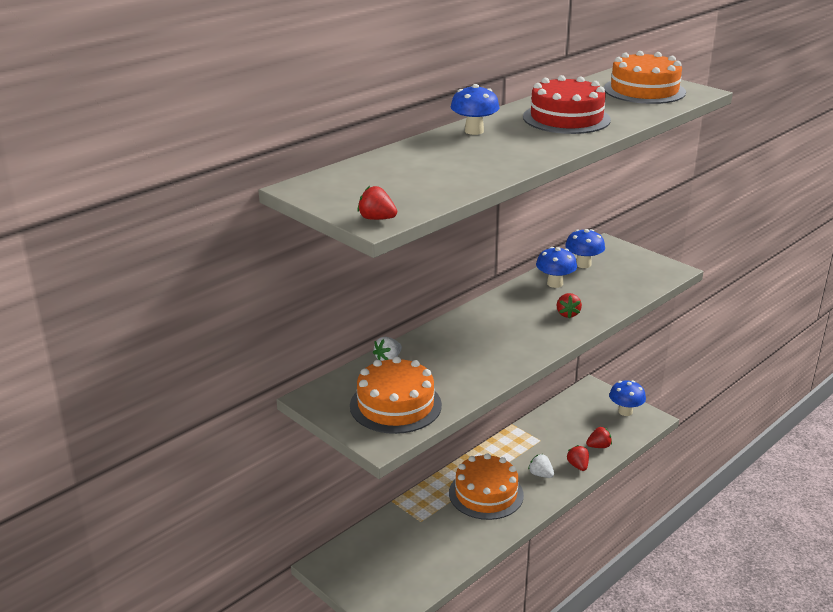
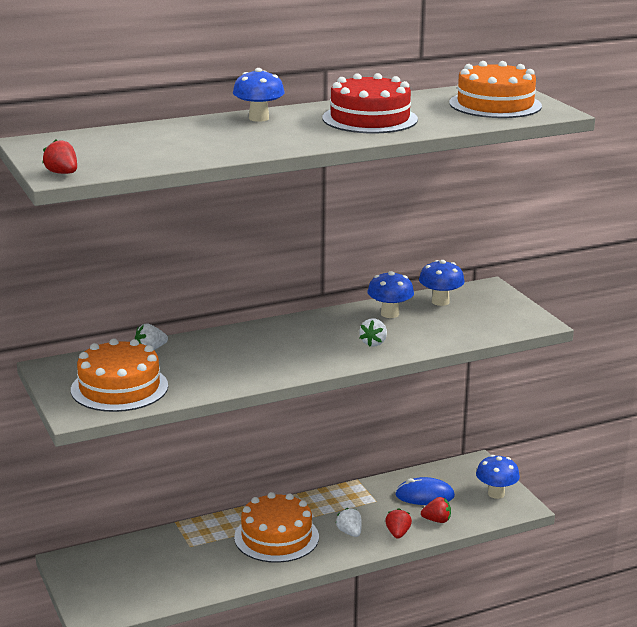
camera: 20 degrees right, 5 degrees down
red strawberry [556,293,582,318] -> white strawberry [359,318,387,347]
none -> blue mouse [395,477,455,505]

